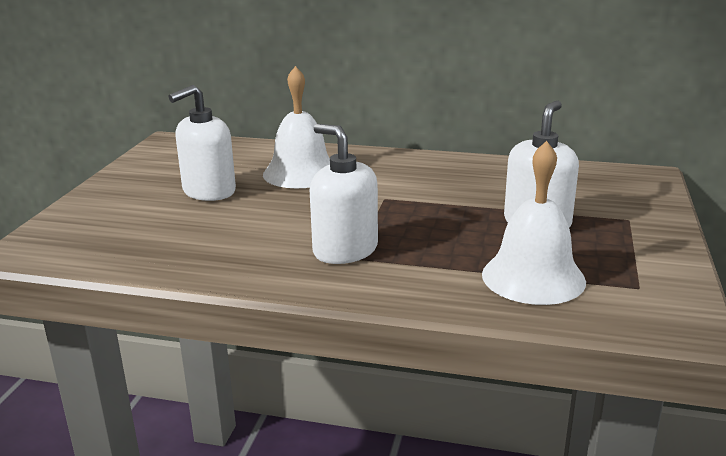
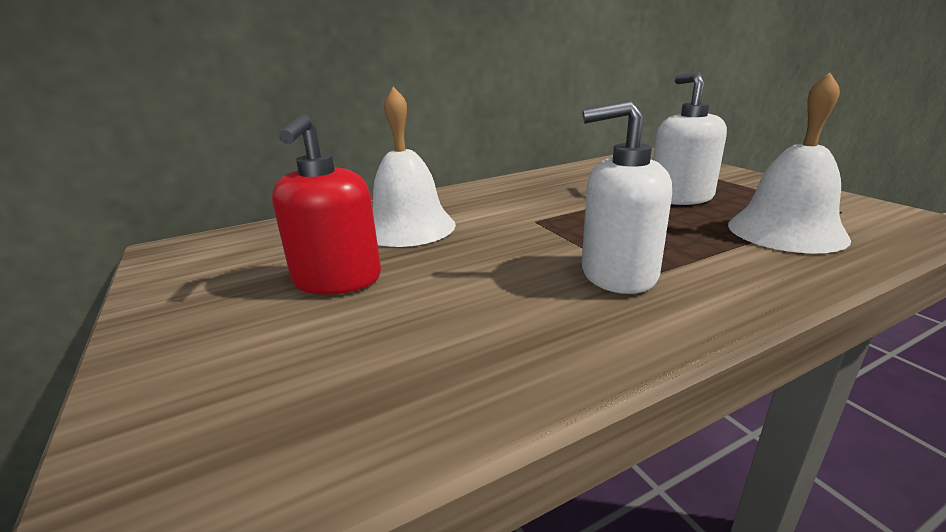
camera: 40 degrees left, 0 degrees up
white soap dispenser [168,85,236,201] -> red soap dispenser [272,114,381,295]

